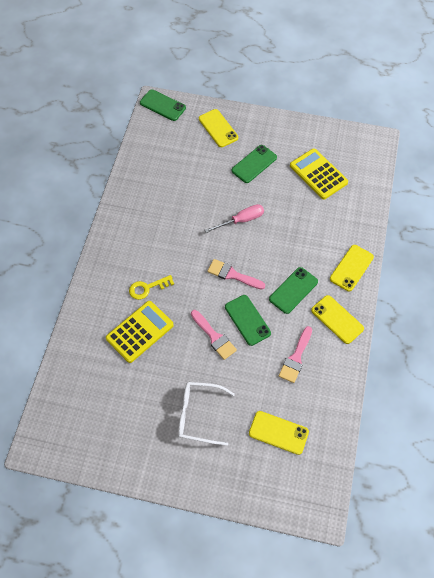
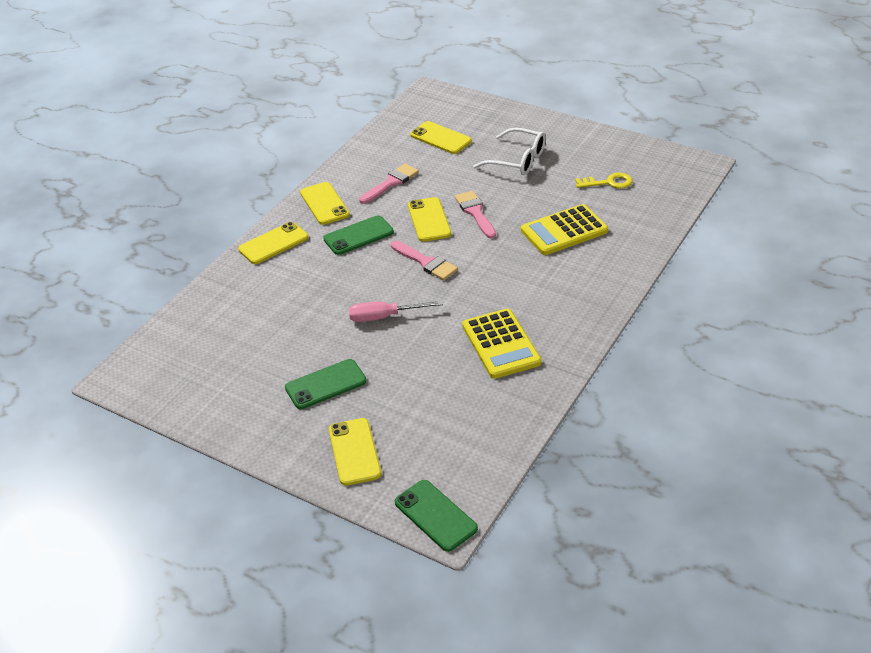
camera: 160 degrees left, 20 degrees down
yellow key [129,275,174,300] -> yellow key moved to [575,172,633,188]
green phone [225,295,271,346] -> yellow phone [408,197,451,242]
yellow calculator [290,148,348,200] -> yellow calculator moved to [462,309,542,379]

